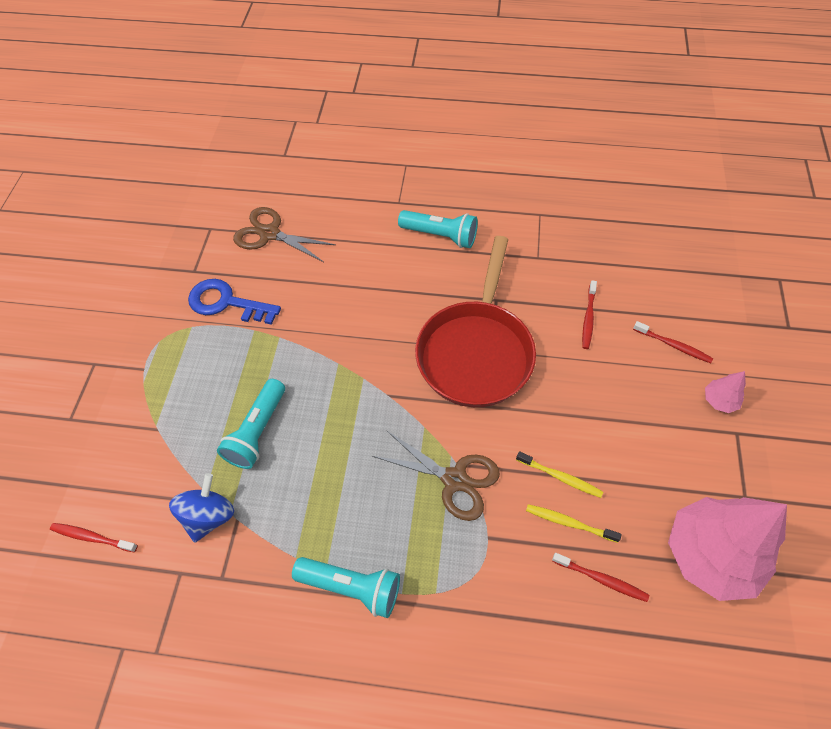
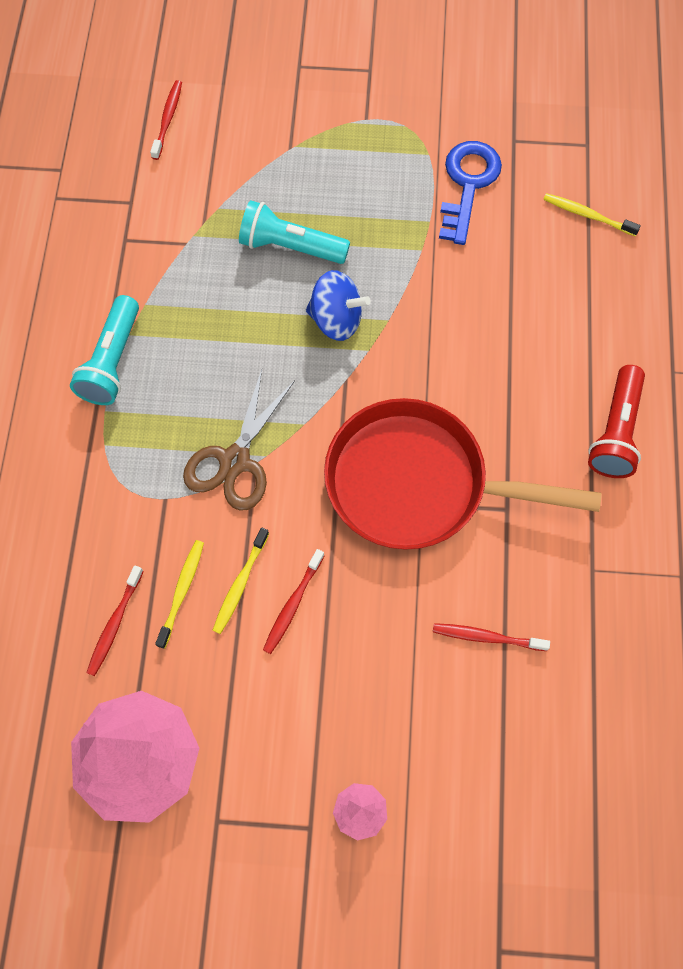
camera: 85 degrees right, 10 degrees up
blue spinning top [169,473,234,543] -> blue spinning top moved to [306,270,371,341]
brown scissors [233,207,336,262] -> yellow toothbrush [543,193,641,236]
turquoise flashlight [398,210,478,248] -> red flashlight [588,365,645,478]
red toothbrush [633,321,713,363] -> red toothbrush moved to [263,549,325,654]

